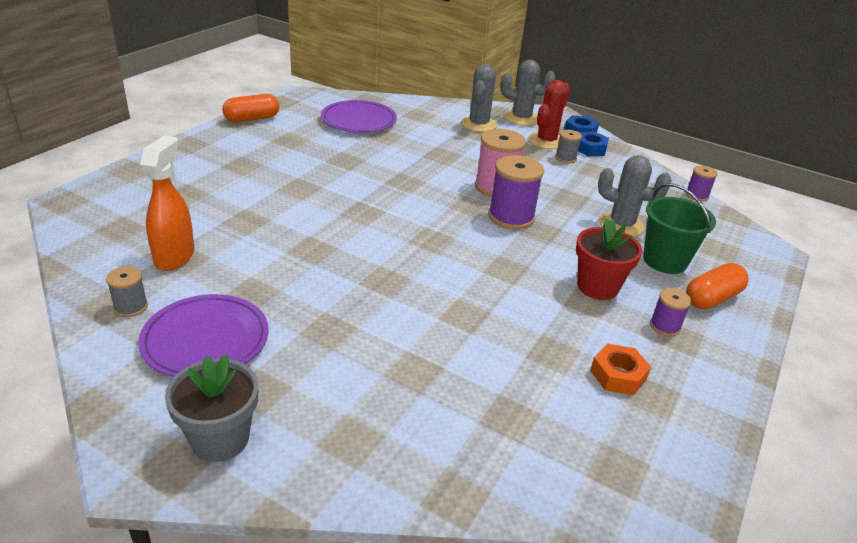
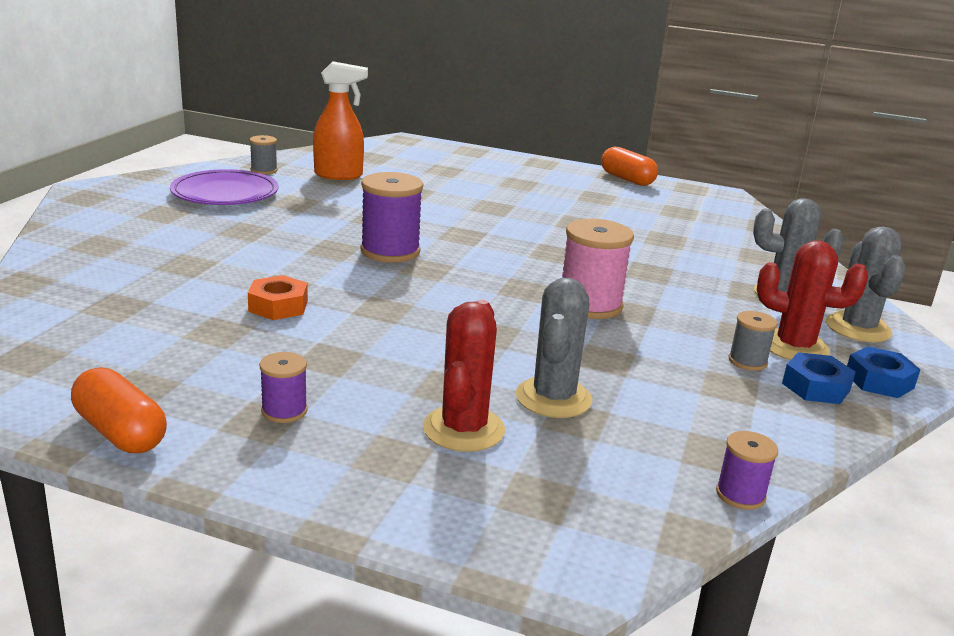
camera: 80 degrees right, 10 degrees down
grey flower pot [165,354,258,462] -> none
purple plate [321,100,397,133] -> none
purple spool [488,155,544,230] -> purple spool moved to [360,172,423,263]
red flower pot [576,219,642,300] -> none
orange nut [590,344,651,395] -> orange nut moved to [248,275,308,320]
green bucket [643,183,716,274] -> red cactus [423,299,505,452]
orange capsule [686,263,749,309] -> orange capsule moved to [71,367,167,453]

